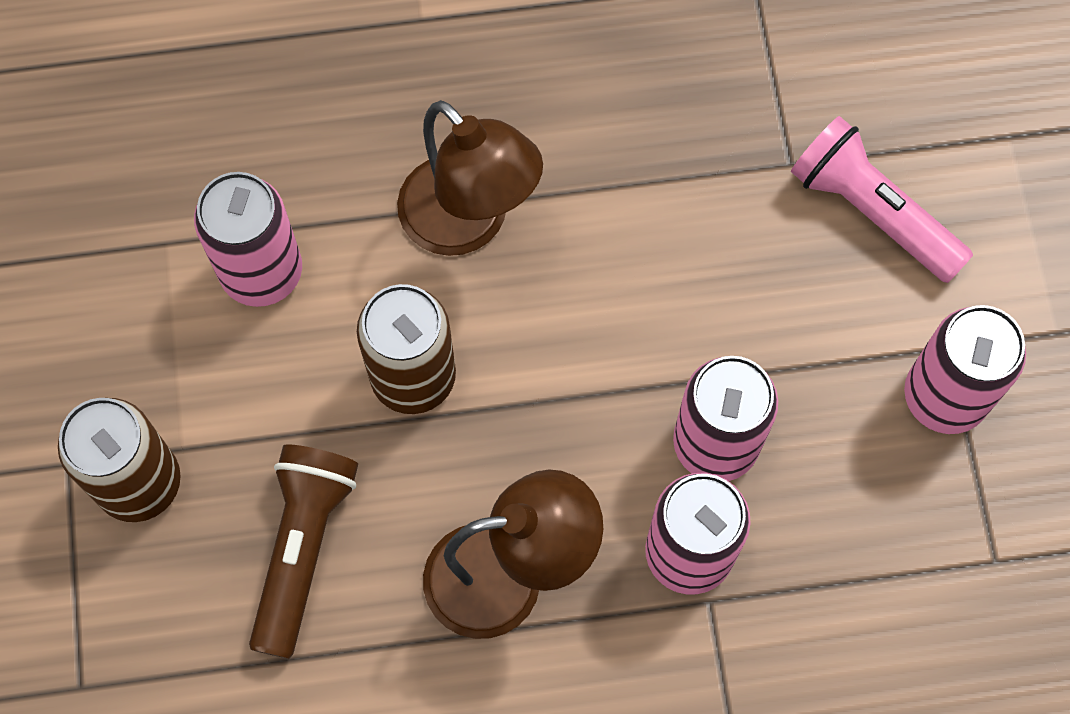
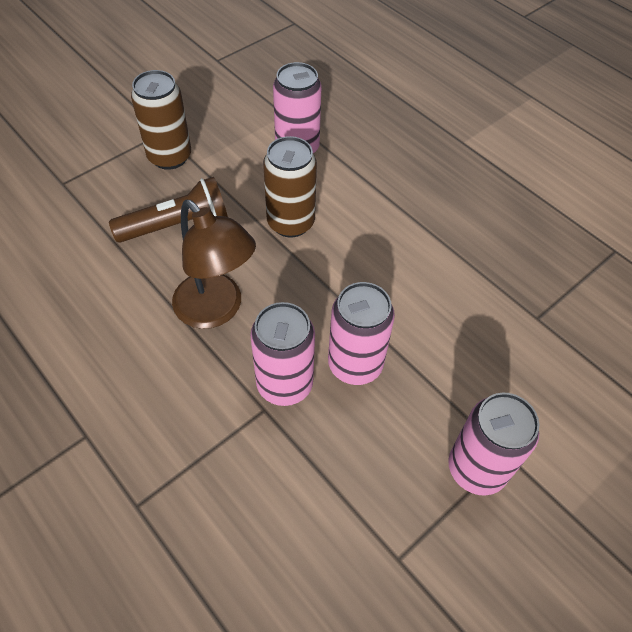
camera: 55 degrees right, 15 degrees down
brown lamp [397,100,543,256] -> none
pink flashlight [791,116,973,283] -> none

